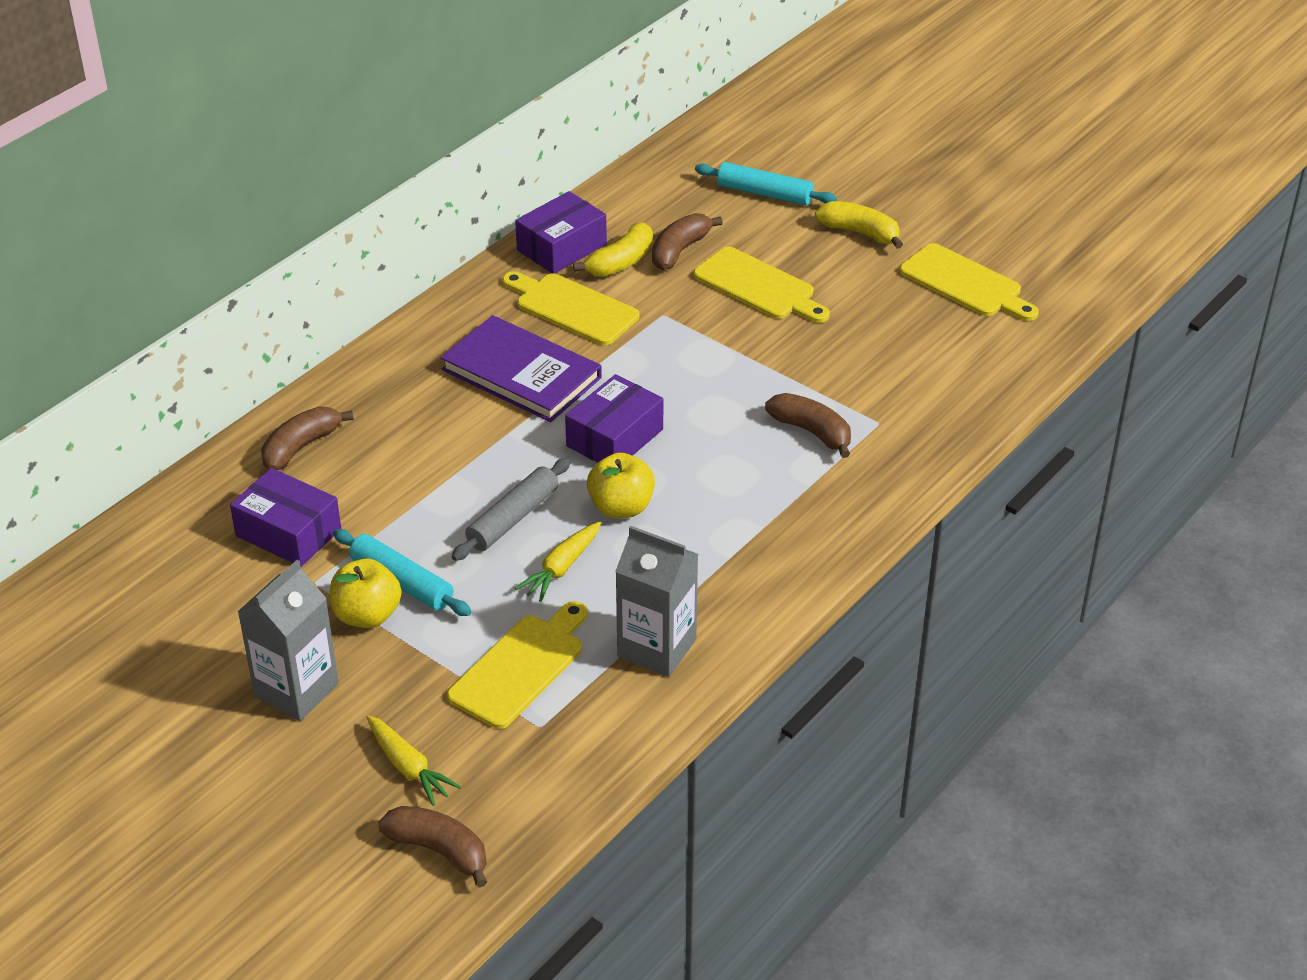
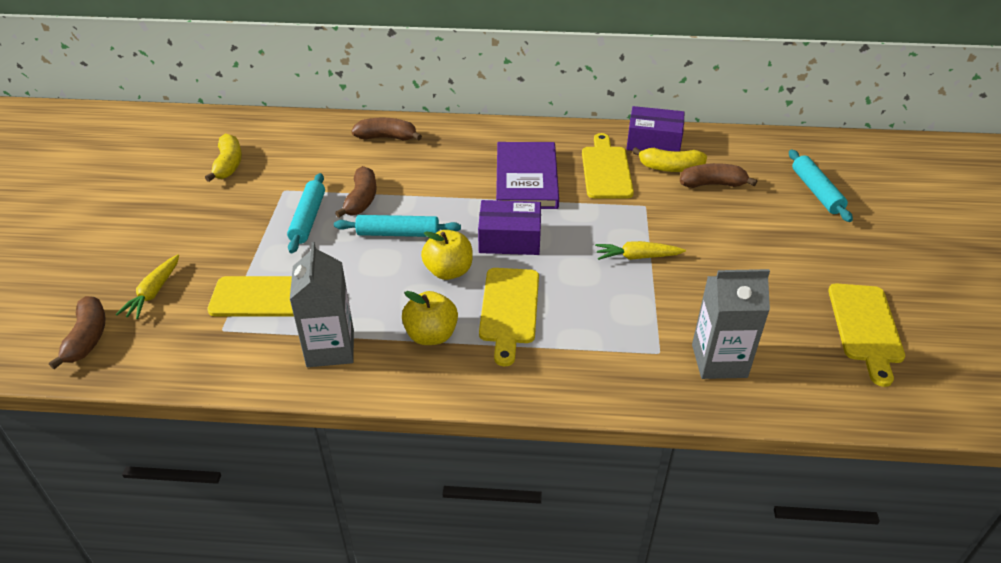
camera: 55 degrees right, 0 degrees up
purple box [230,468,341,567] -> none
grey carton [238,560,339,721] -> grey carton moved to [692,269,770,379]
yellow apple [330,559,402,628] -> yellow apple moved to [402,291,458,345]
grey rolling pin [452,458,571,561] -> turquoise rolling pin [334,215,461,237]
yellow carrot [515,521,601,602] -> yellow carrot moved to [595,241,686,260]
yellow cutting board [694,247,830,323] -> yellow cutting board moved to [479,268,539,366]
brown banana [765,393,851,458] -> brown banana moved to [335,166,376,218]
yellow banana [815,201,903,249] -> yellow banana moved to [205,134,242,182]

